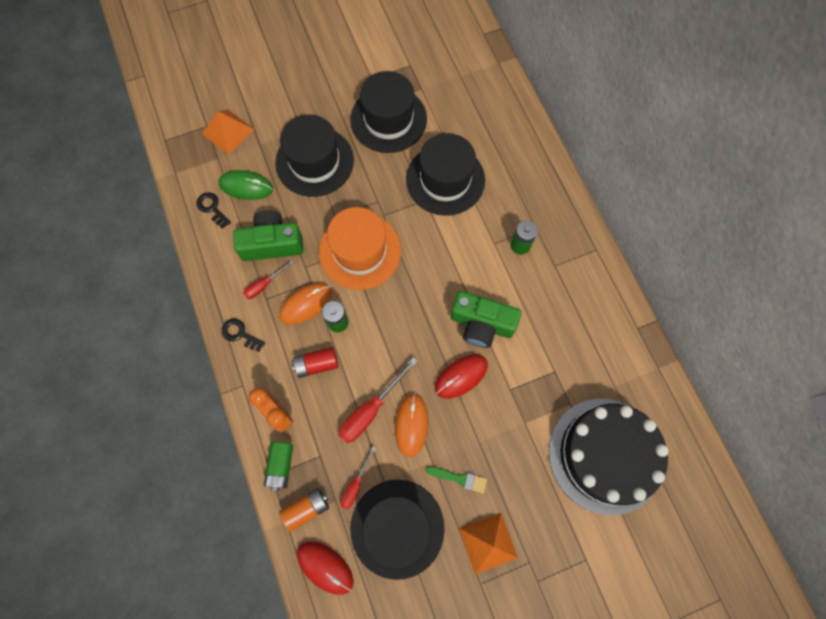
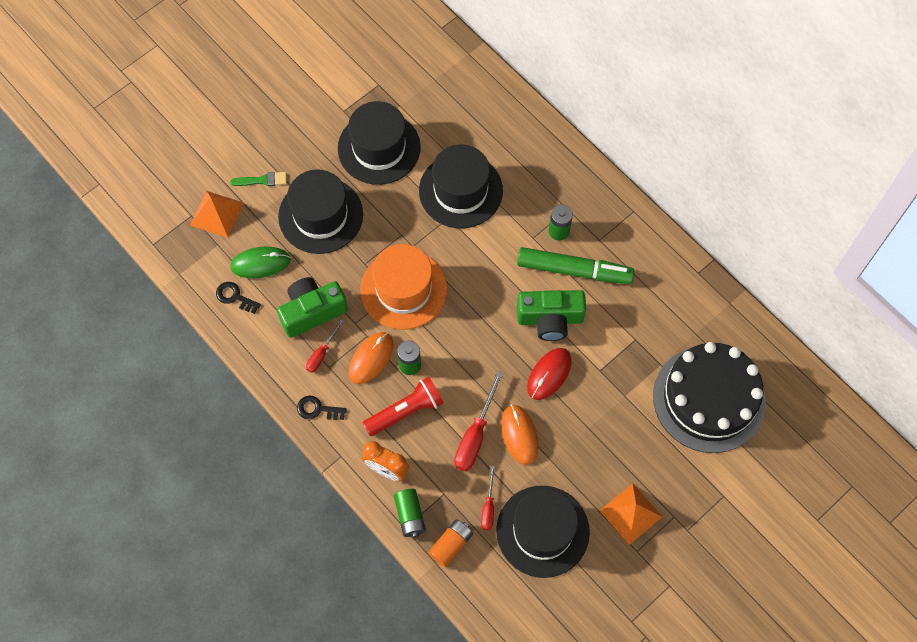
camera: 20 degrees left, 5 degrees down
red battery [292,347,338,378] -> red flashlight [363,377,444,436]
red mouse [297,541,353,595] -> none
green brush [425,466,487,493] -> green brush moved to [230,172,287,186]
none -> green marker [517,247,634,284]

